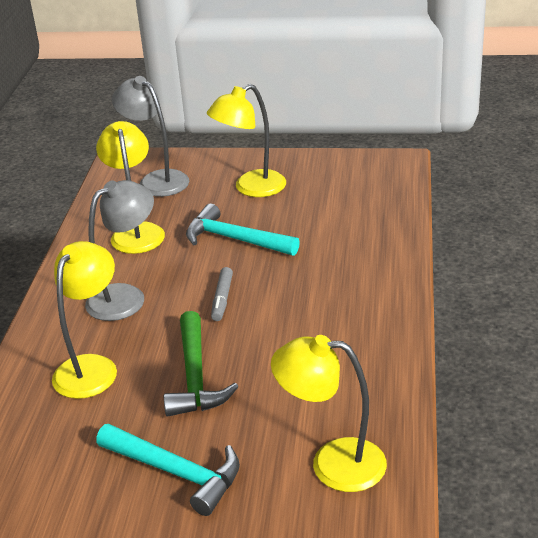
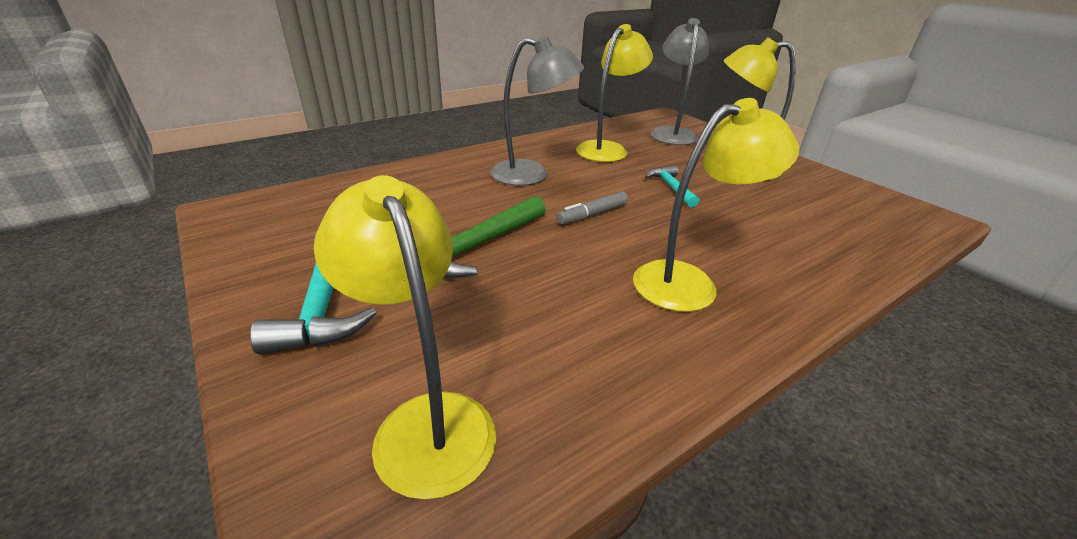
camera: 45 degrees right, 0 degrees up
yellow lamp [52,241,117,399] -> yellow lamp moved to [633,98,799,312]
turquoise hammer [186,204,300,256] -> turquoise hammer [645,165,699,207], size x0.59

